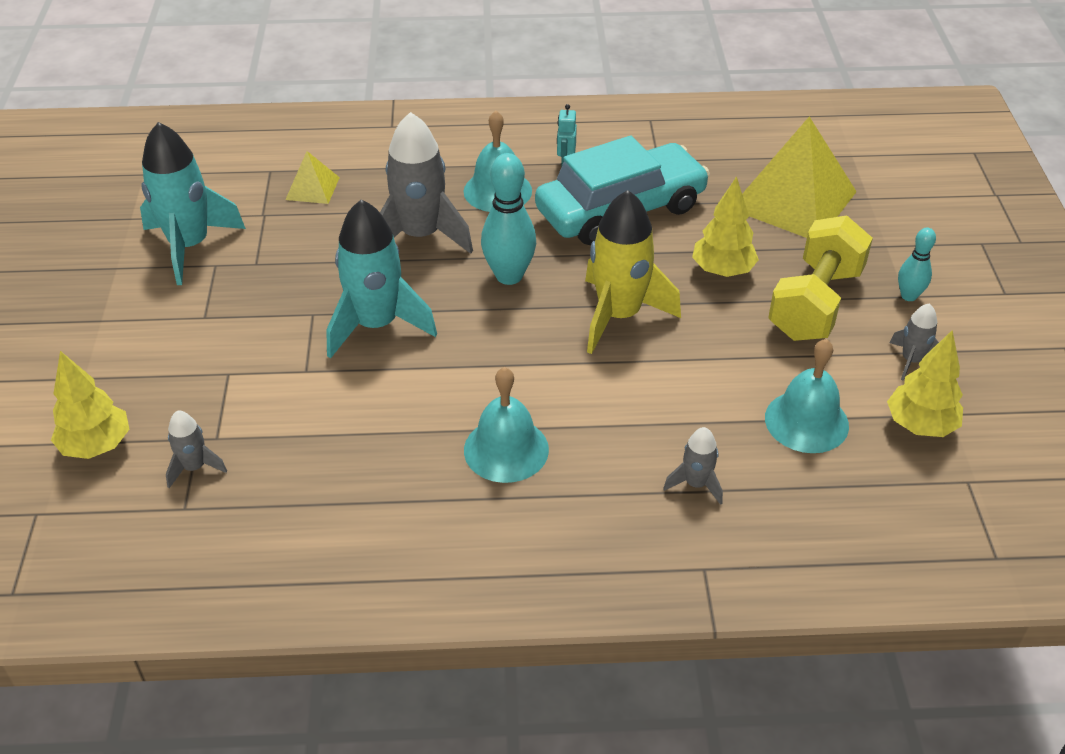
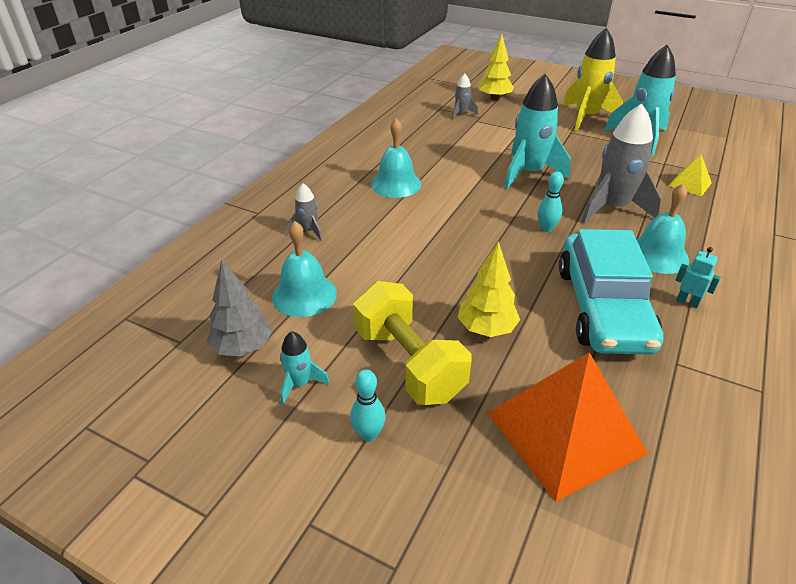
camera: 120 degrees right, 5 degrees down
turquoise bowling pin [481,153,536,285] -> turquoise bowling pin [538,172,564,232], size x0.58
yellow rocket [585,190,681,354] -> yellow rocket moved to [563,28,623,131]
yellow pyramid [742,117,857,238] -> orange pyramid [487,352,648,502]
yellow tree [887,330,963,437] -> grey tree [207,259,272,357]
grey rocket [890,303,939,381] -> turquoise rocket [280,331,329,404]

